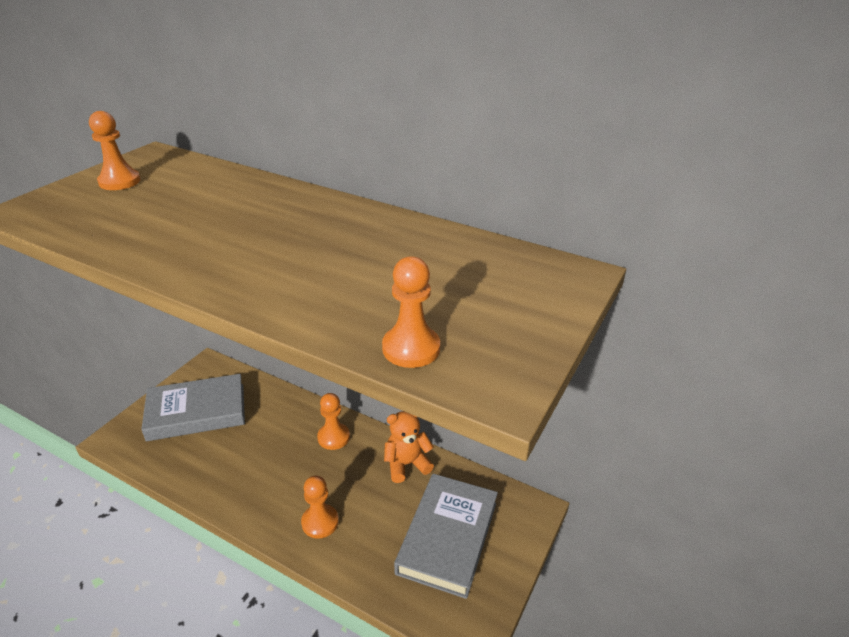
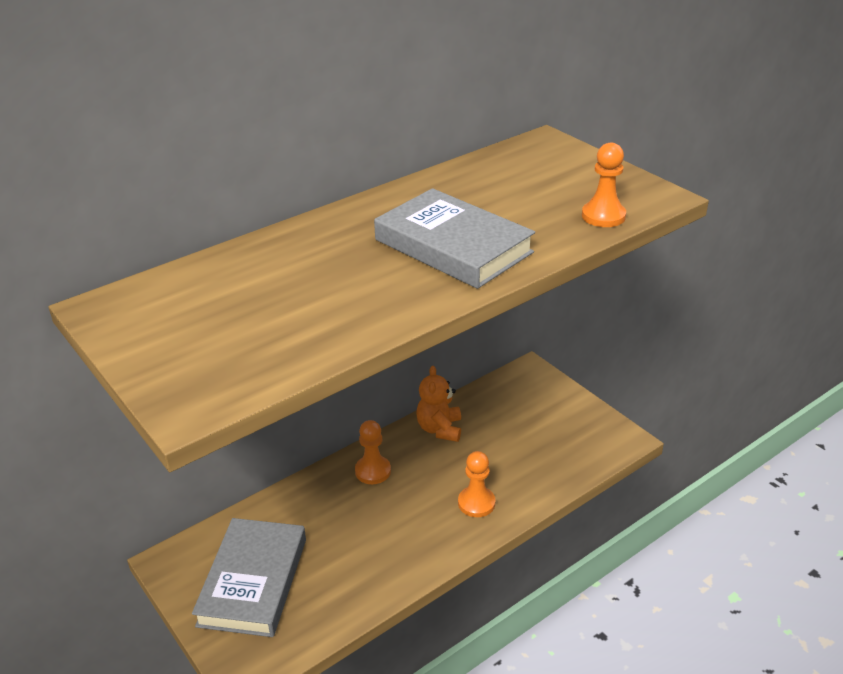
camera: 65 degrees left, 0 degrees up
orange pawn [89,111,141,190] -> none
grey book [394,474,498,599] -> grey book moved to [374,188,535,289]

